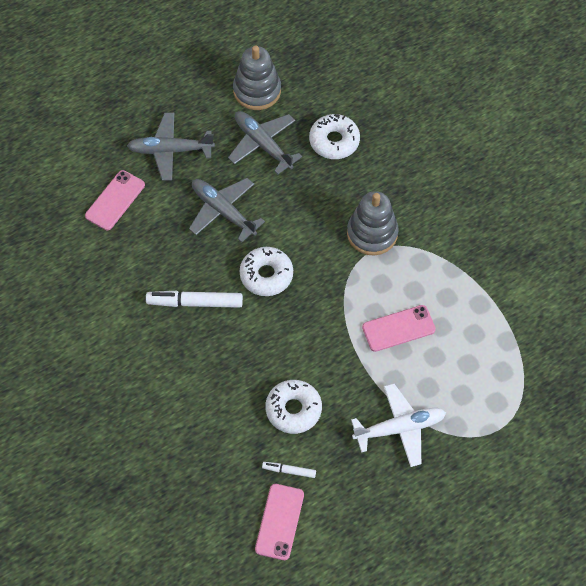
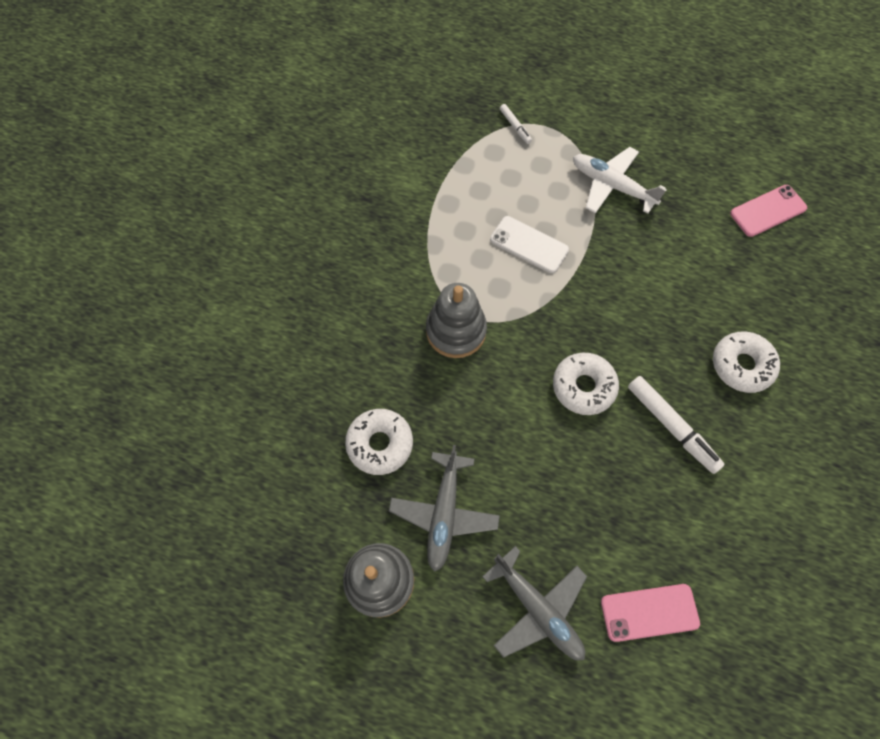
camera: 130 degrees left, 5 degrees up
grey plane [189,178,265,242] -> none
white marker [262,462,316,478] -> white marker moved to [500,104,532,144]
white donut [265,380,322,434] -> white donut moved to [713,332,780,393]
pink phone [362,305,436,352] -> white phone [490,216,569,273]

